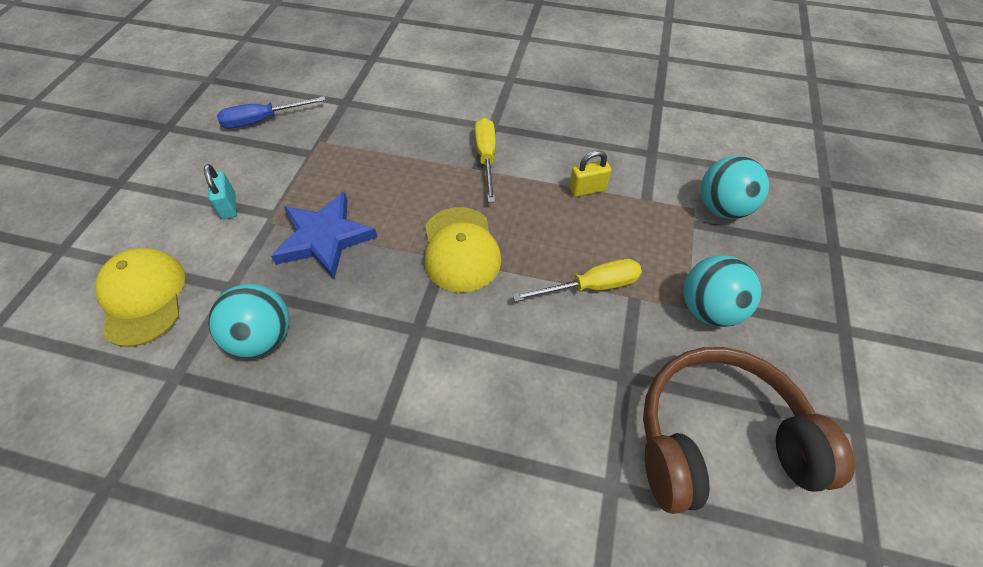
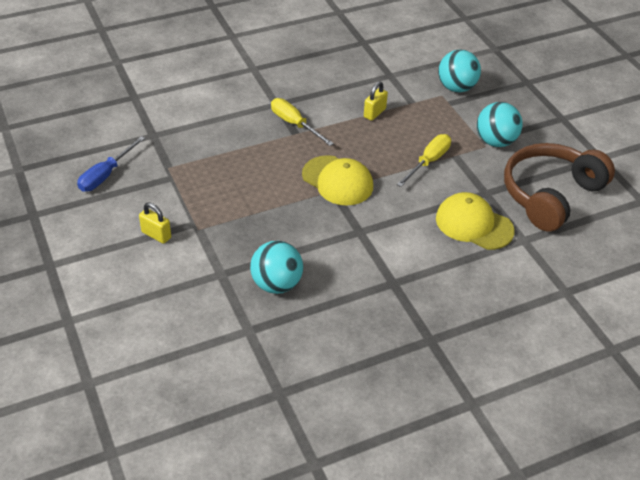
camera: 40 degrees left, 10 degrees down
yellow cap [95,248,185,347] -> yellow cap moved to [436,192,514,250]
turquoise padlock [204,164,237,219] -> yellow padlock [139,202,171,244]
blue star [271,191,378,279] -> none

